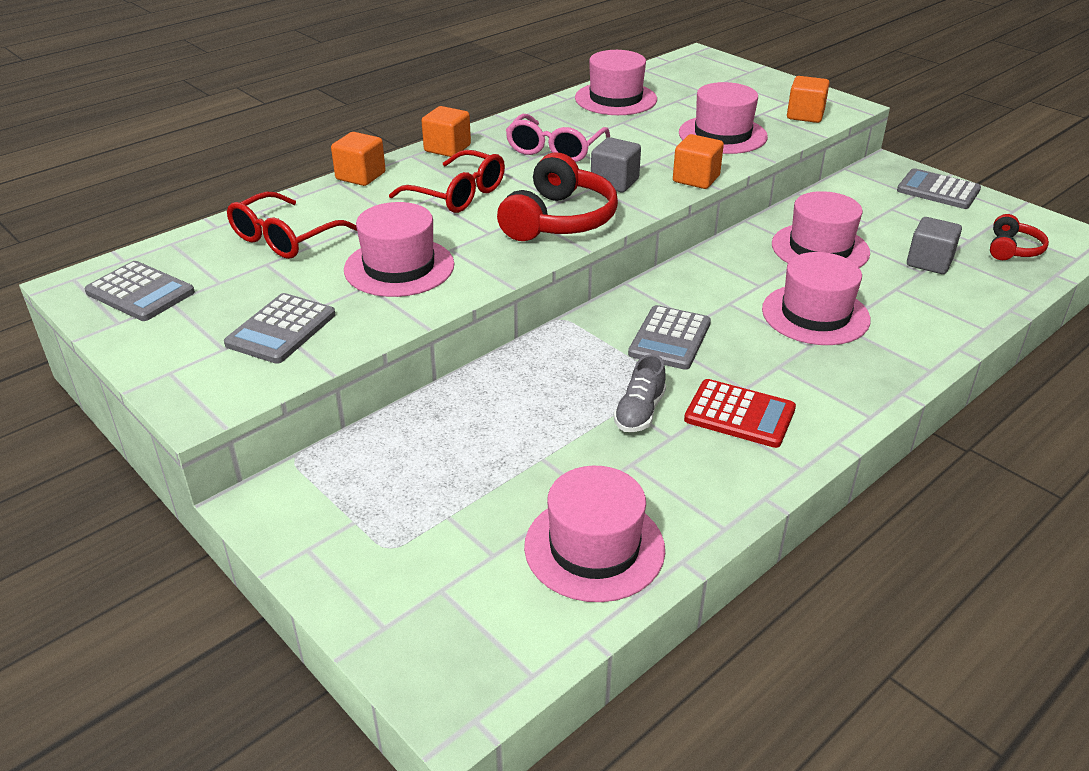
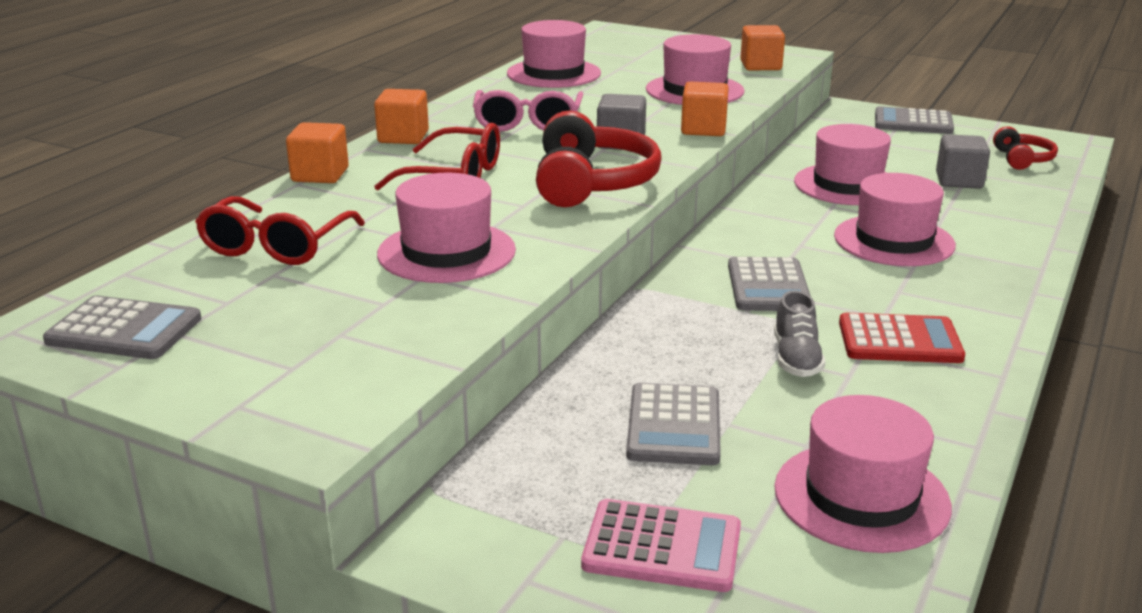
camera: 20 degrees left, 10 degrees down
grey calculator [224,293,335,364] -> grey calculator moved to [626,383,721,465]
none -> pink calculator [581,499,741,592]

